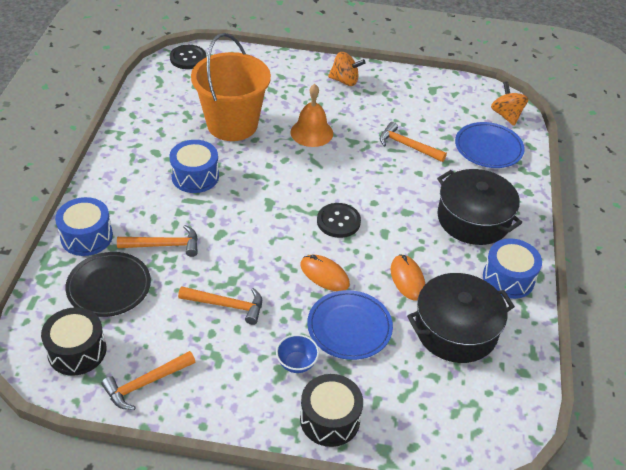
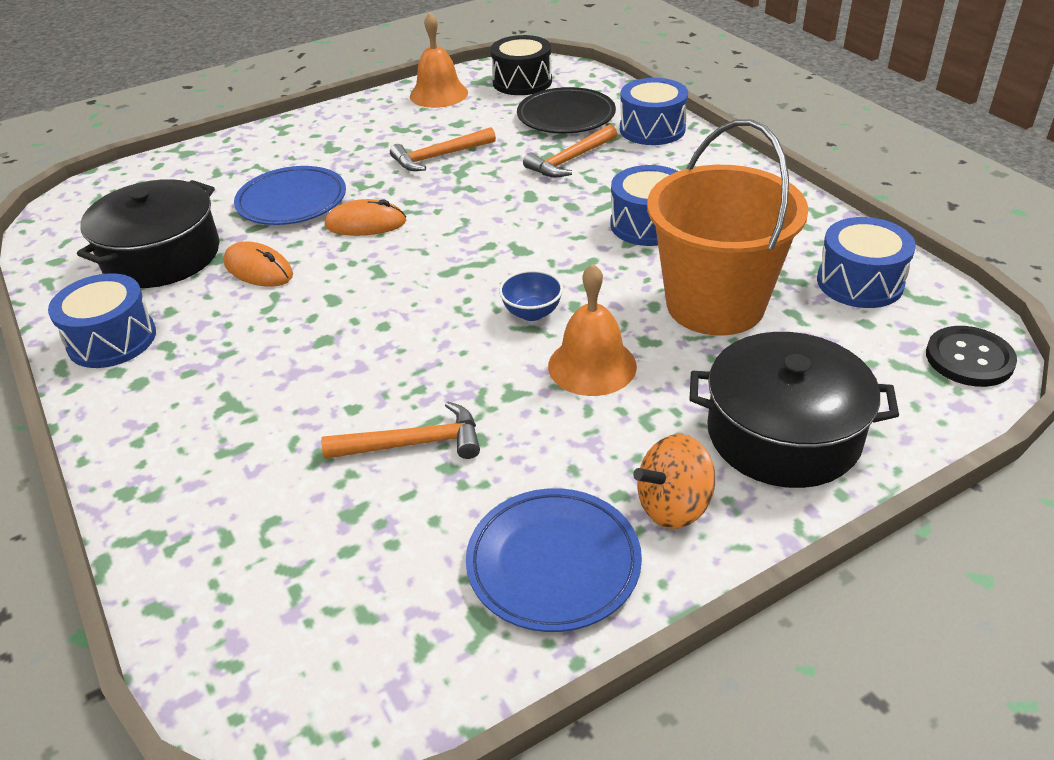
camera: 145 degrees right, 5 degrees down
orange hammer [101,351,195,410] -> orange bell [410,12,468,108]
blue bowl [276,334,319,373] -> blue bowl moved to [499,270,563,321]
black drum [300,374,363,447] -> none
black button [317,203,361,238] -> none
black pot [437,169,522,245] -> black pot moved to [690,332,899,488]
blue plate [455,122,525,168] -> blue plate moved to [466,488,642,632]
orange spinning top [491,81,528,126] -> none
none -> blue drum [817,217,916,308]

